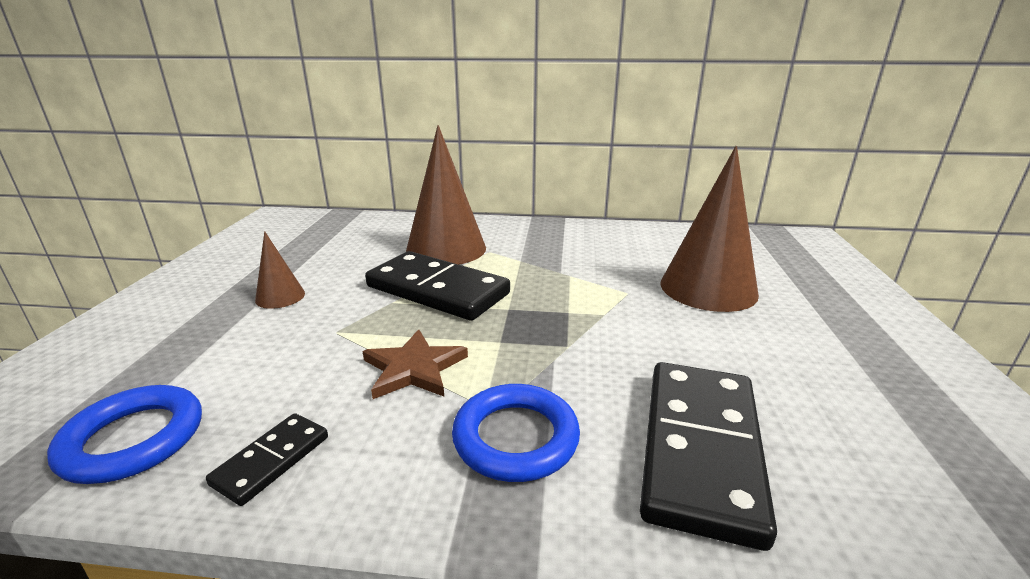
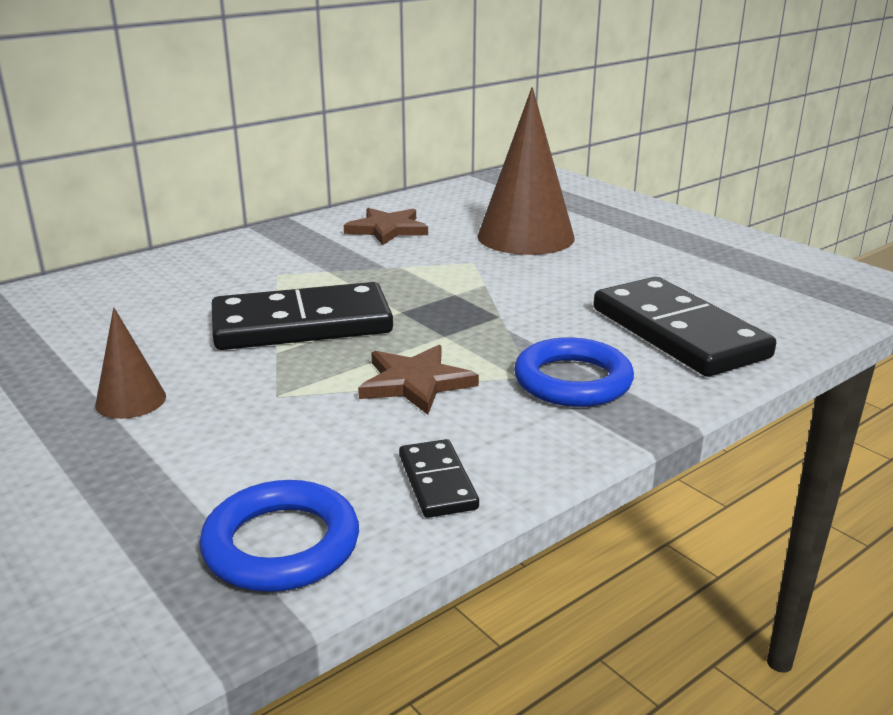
camera: 45 degrees left, 0 degrees up
brown cone [406,125,486,265] -> none
none -> brown star [344,208,428,245]

